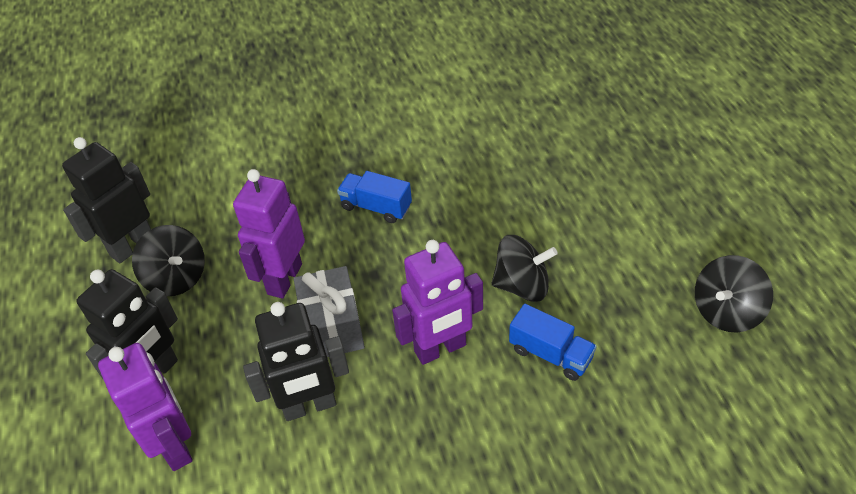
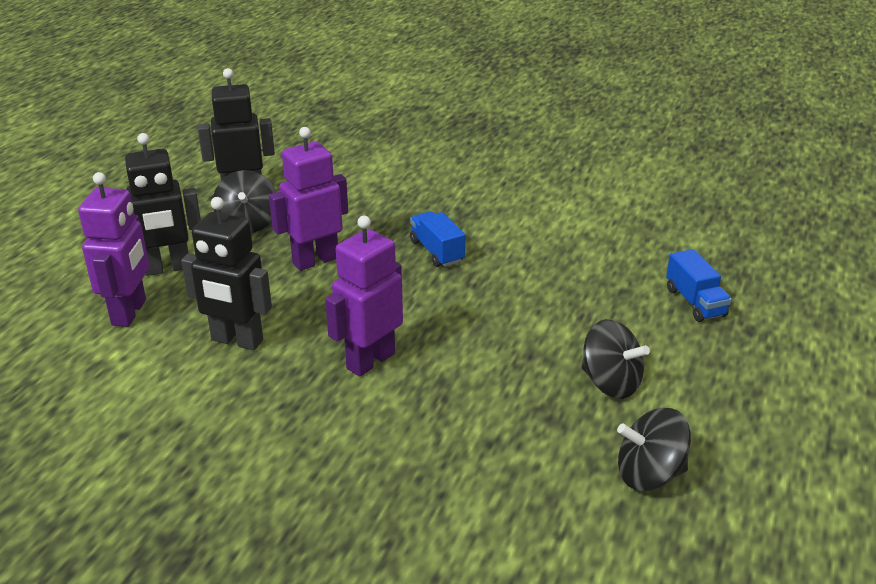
camera: 35 degrees right, 15 degrees down
grey gift [294,266,365,357] -> none
purple robot [392,240,483,365] -> purple robot turned 120 degrees clockwise [325,216,403,377]
black spinning top [491,235,558,302] -> black spinning top moved to [581,319,650,399]
blue truck [509,304,597,381] -> blue truck moved to [666,249,732,322]

